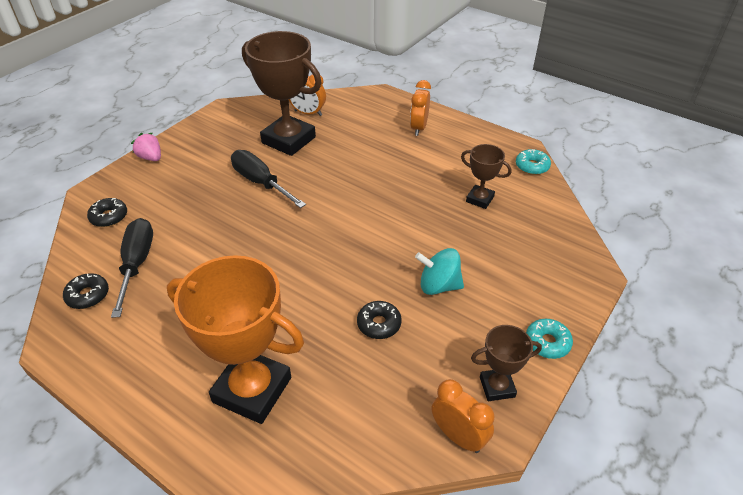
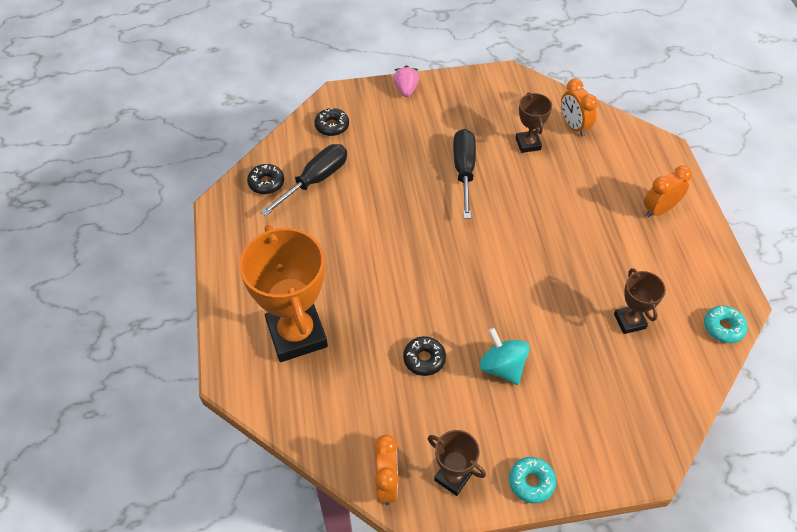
camera: 45 degrees right, 10 degrees up
brown trophy [242,31,322,156] -> brown trophy [516,92,552,153], size x0.50

